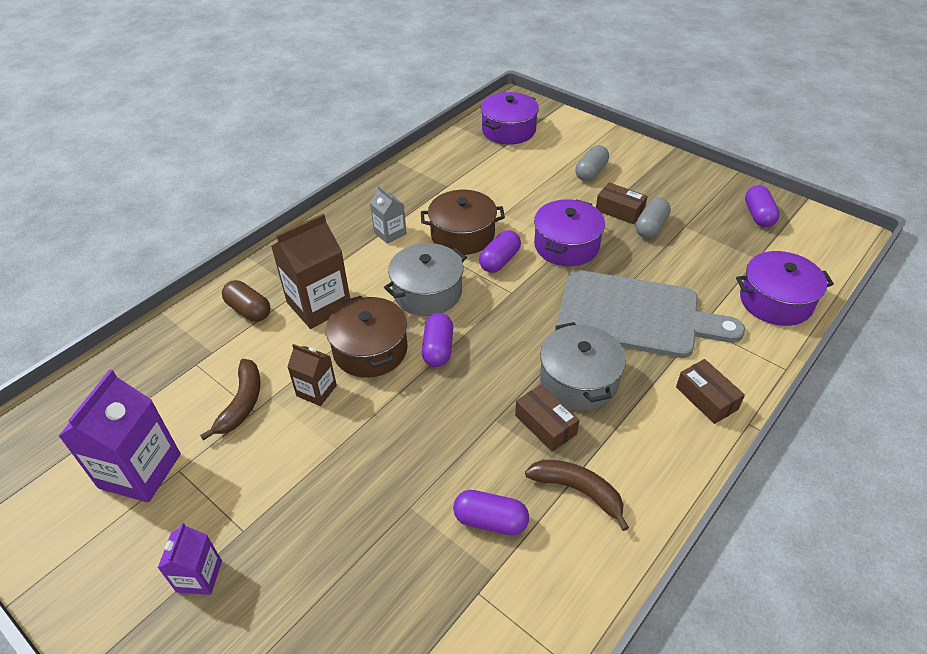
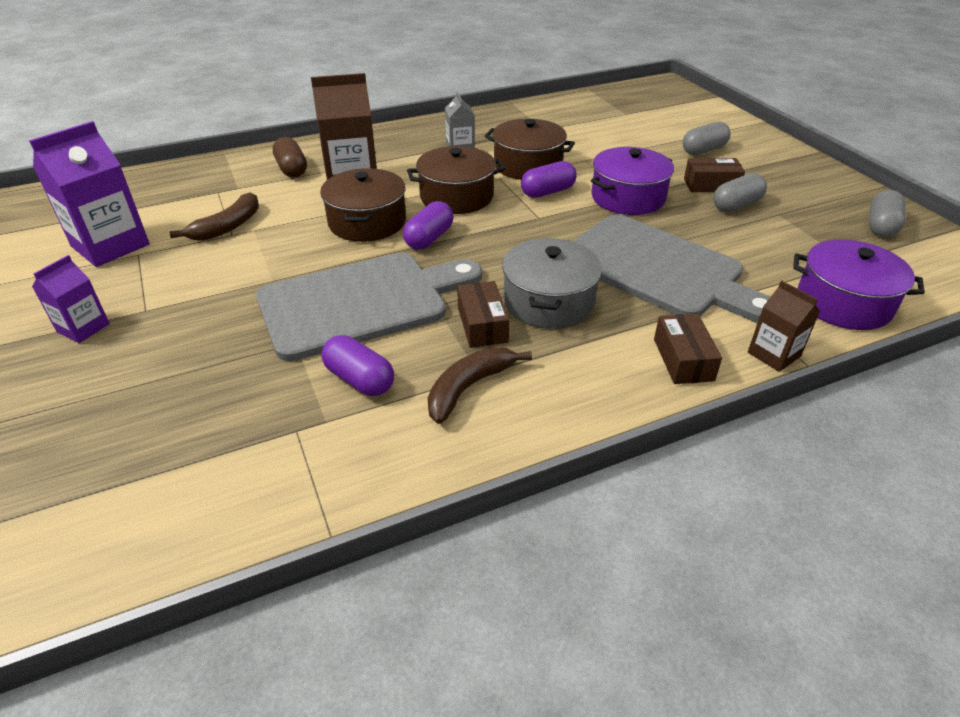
camera: 25 degrees right, 5 degrees down
brown carton [287,344,337,406] -> brown carton moved to [748,281,820,372]
grey pot [384,243,467,316] -> brown pot [407,146,505,214]
purple pot [481,92,539,145] -> none
brown banana [525,460,629,531] -> brown banana turned 105 degrees counterclockwise [427,347,532,424]
brown box [596,182,648,224] -> brown box turned 60 degrees counterclockwise [684,158,745,192]
purple capsule [745,185,780,227] -> grey capsule [869,190,905,237]
none -> grey cutting board [256,253,482,361]

